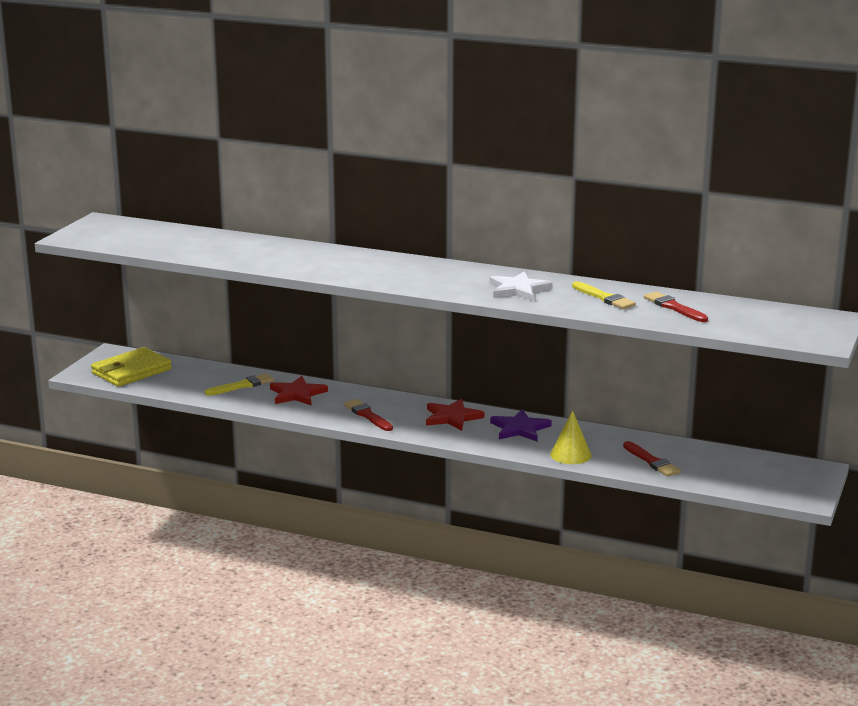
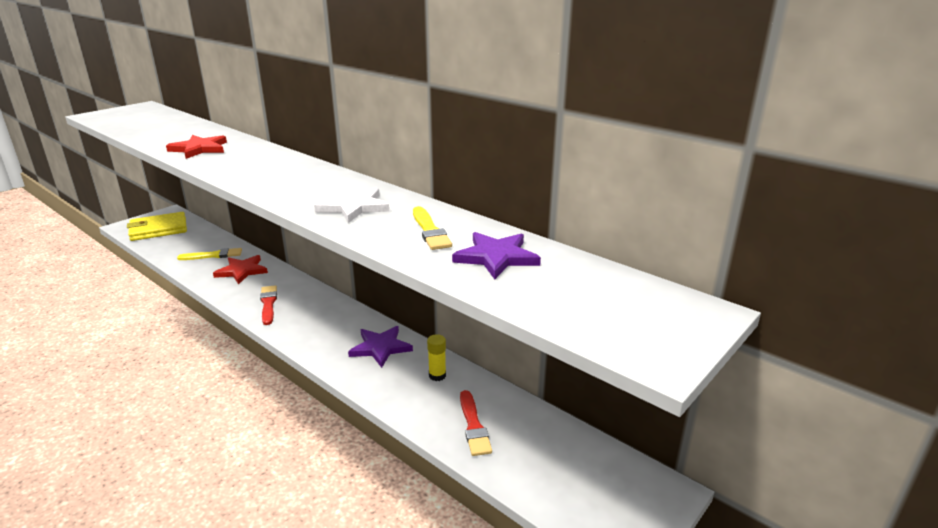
camera: 20 degrees right, 5 degrees up
red star [426,399,484,431] -> red star moved to [166,135,227,159]
yellow cone [550,410,592,464] -> none
red brush [644,292,708,322] -> purple star [452,232,541,279]
none -> yellow glue stick [427,334,446,381]

